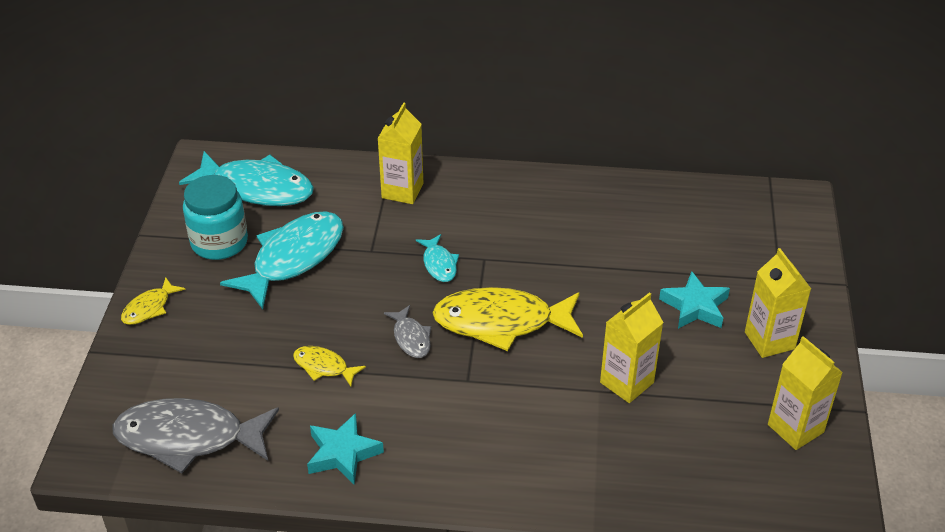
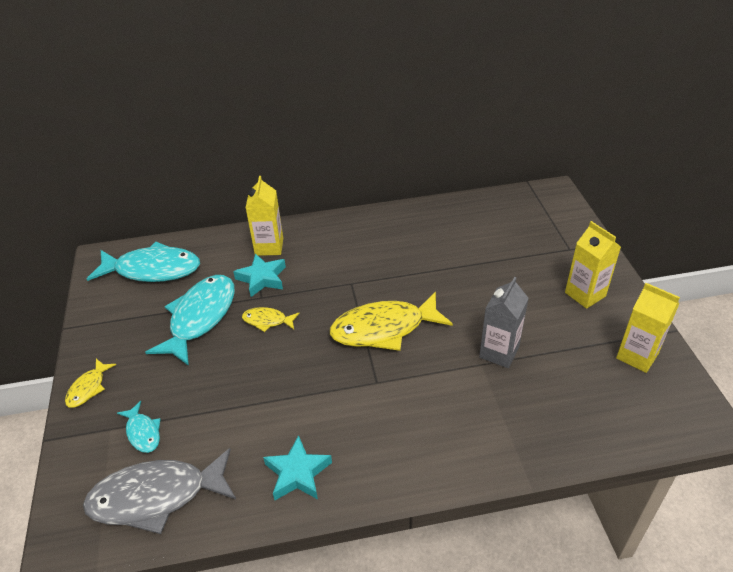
camera: 15 degrees left, 0 degrees up
turquoise jar [183,175,248,260] -> none
yellow fish [293,346,366,386] -> yellow fish moved to [242,307,299,332]
grey fish [384,305,431,358] -> none
turquoise fish [416,234,459,282] -> turquoise fish moved to [117,401,161,453]
yellow carton [600,293,664,403] -> grey carton [479,277,529,368]
turquoise star [659,271,730,329] -> turquoise star moved to [233,254,286,297]

